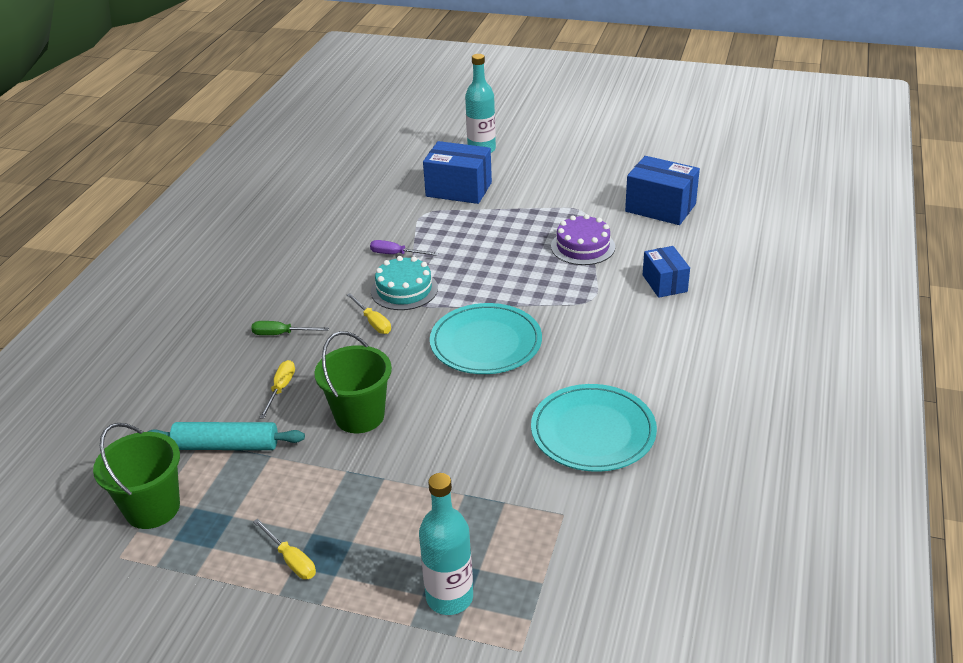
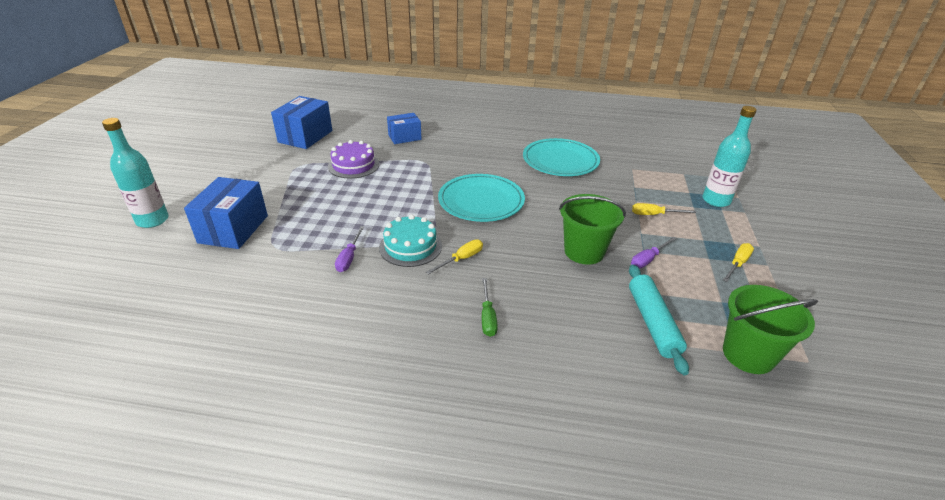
camera: 100 degrees left, 0 degrees up
yellow screwdriver [259,360,295,419] -> yellow screwdriver moved to [632,203,697,215]
none -> purple screwdriver [631,237,677,269]

